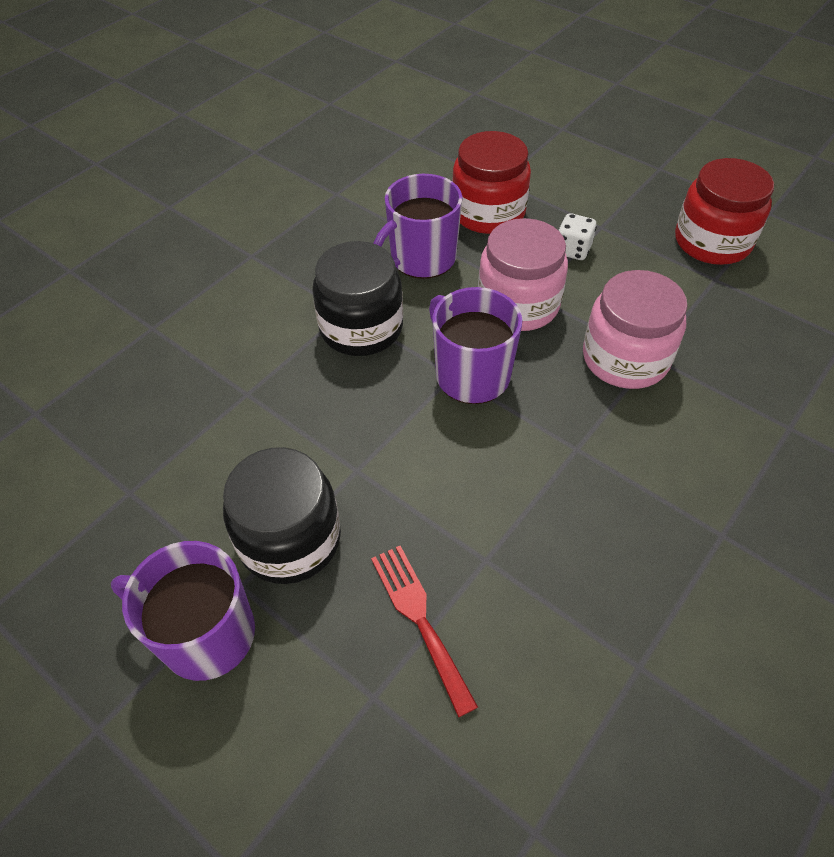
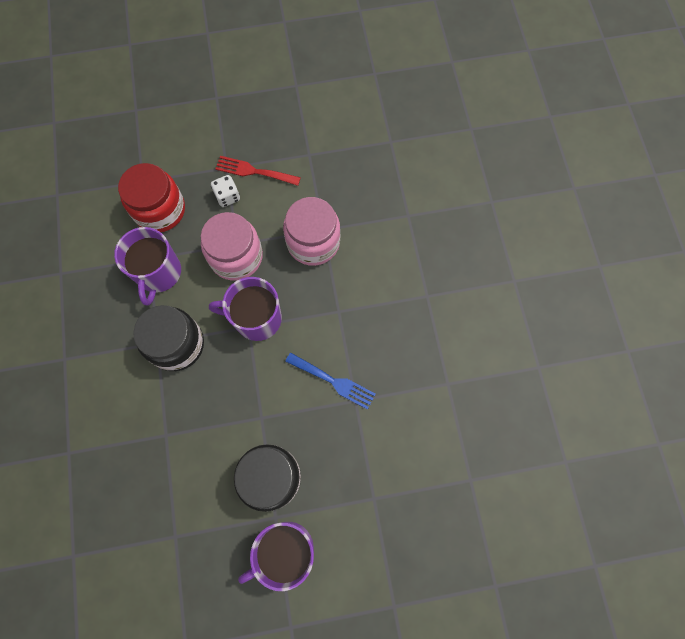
camera: 50 degrees left, 20 degrees up
red fork [371,546,478,717] -> red fork moved to [215,156,301,186]
red jar [675,158,774,265] -> none
none -> blue fork [285,352,375,410]

